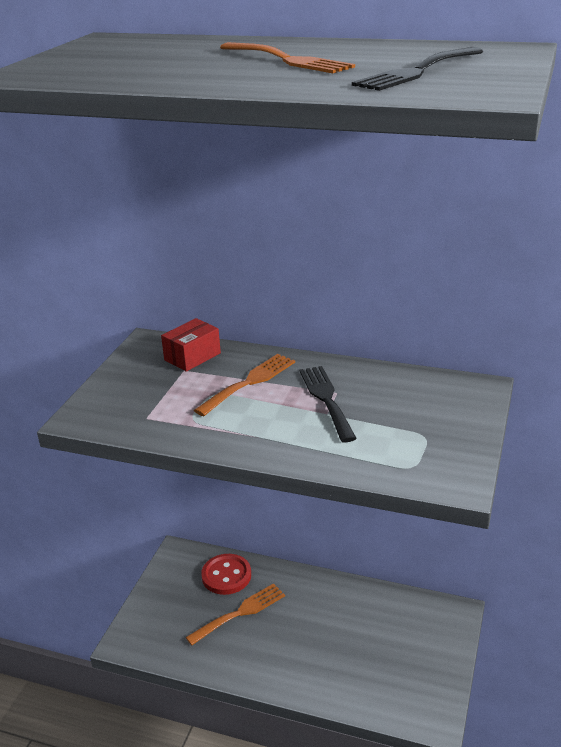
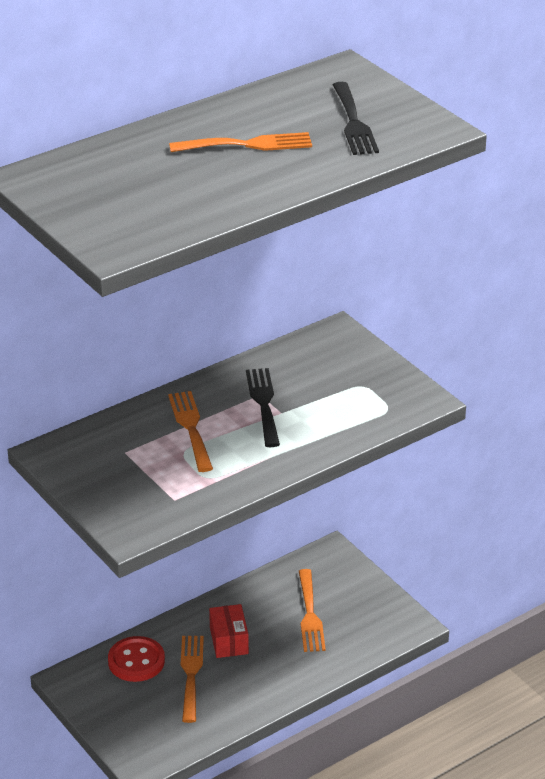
camera: 55 degrees left, 5 degrees up
red box [161,318,221,372] -> red box moved to [209,604,249,658]
black fork [300,366,357,442] -> black fork turned 60 degrees clockwise [246,368,280,447]
none -> orange fork [299,569,326,652]

